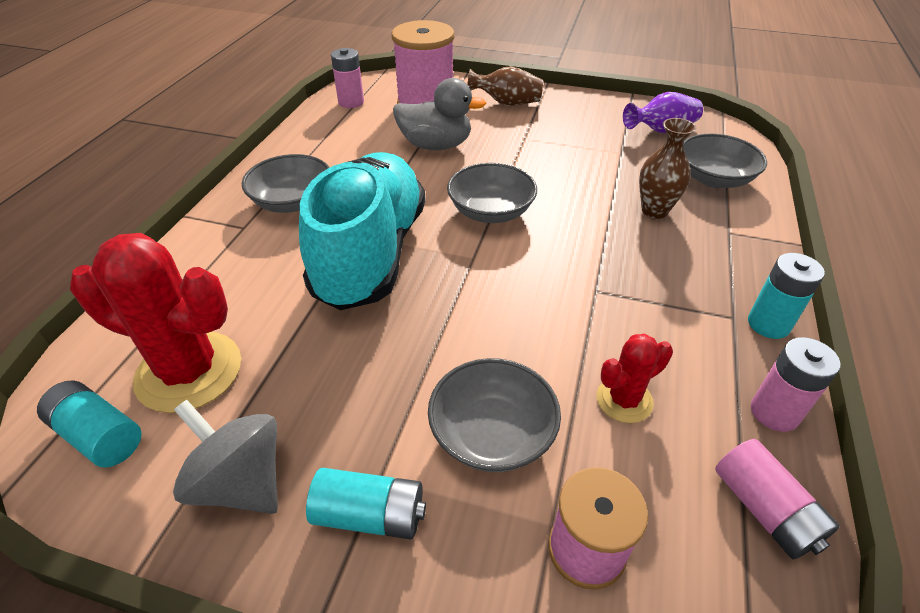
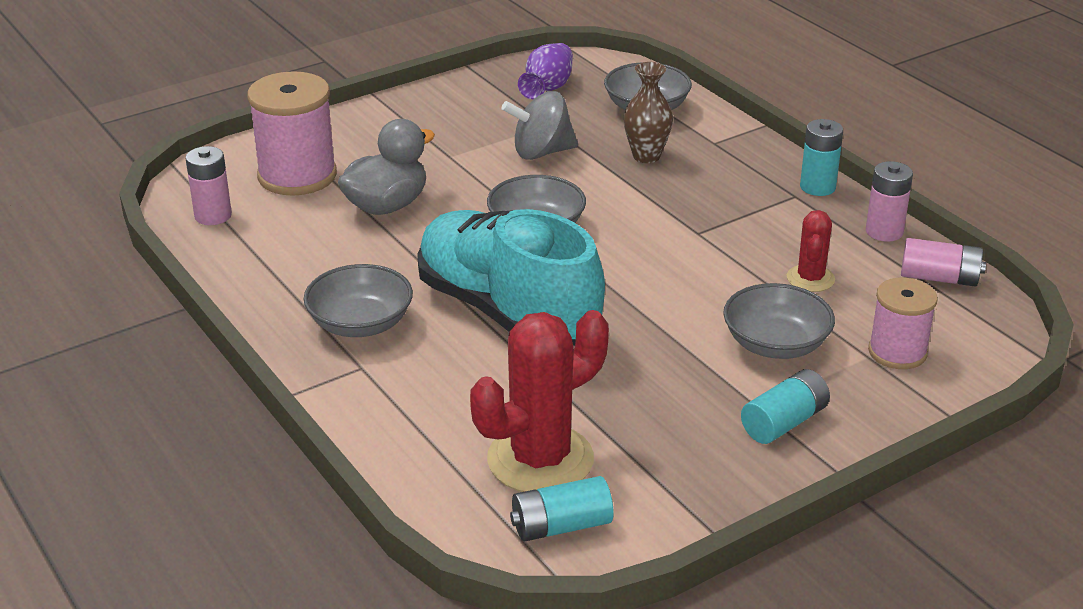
camera: 50 degrees left, 10 degrees down
grey spinning top [173,400,278,514] -> grey spinning top moved to [501,91,578,160]
brown vase [467,66,543,106] -> none

